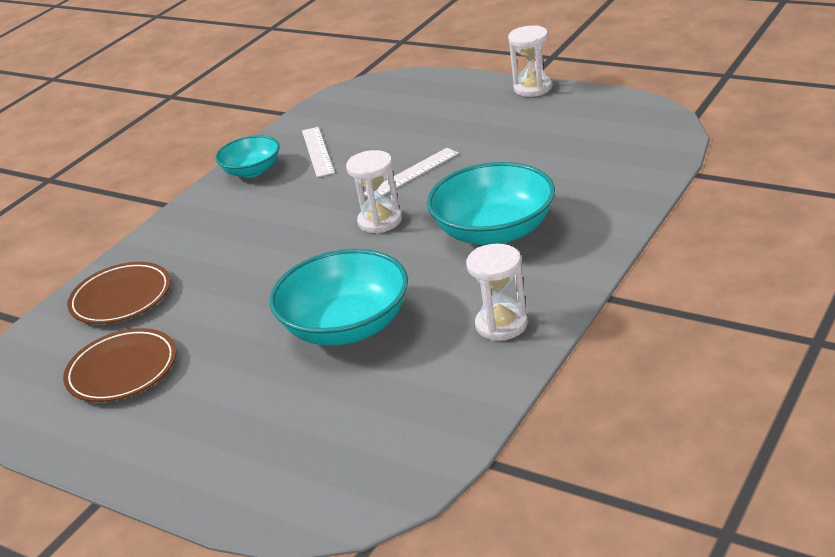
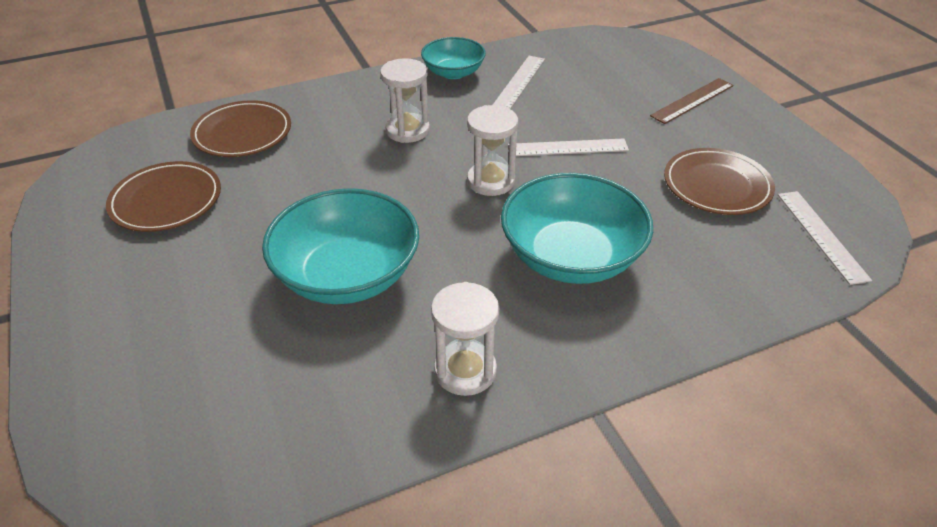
camera: 30 degrees right, 10 degrees up
white hourglass [508,25,552,97] -> white hourglass moved to [380,58,430,143]
none -> brown ruler [650,78,734,124]
none -> brown plate [664,148,775,215]
none -> white ruler [778,191,872,285]

